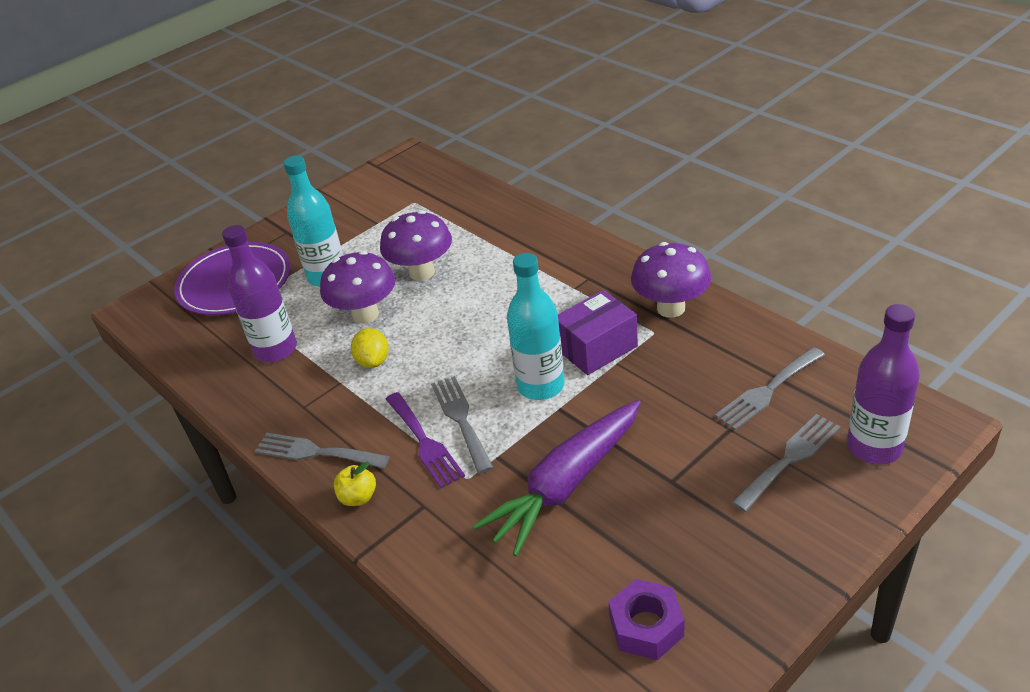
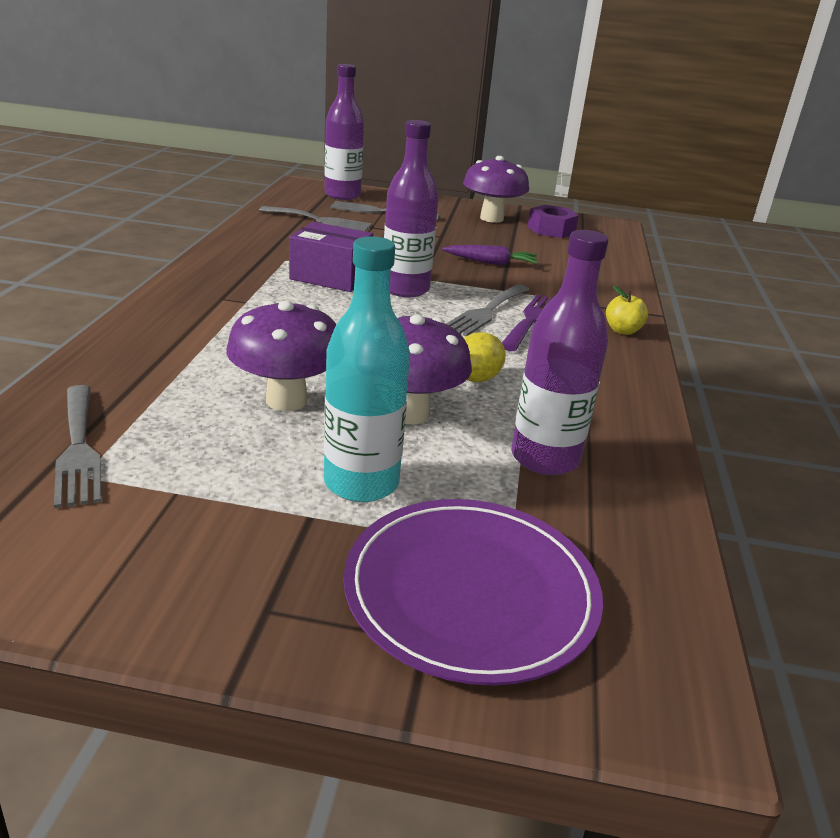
camera: 135 degrees left, 10 degrees down
grey fork [255,433,390,469] -> grey fork moved to [54,385,101,508]
purple carrot [472,400,641,557] -> purple carrot [442,245,538,266], size x0.51
turquoise bottle [507,253,565,400] -> purple bottle [384,120,439,297]
purple mushroom [631,242,711,318] -> purple mushroom moved to [463,156,529,223]

